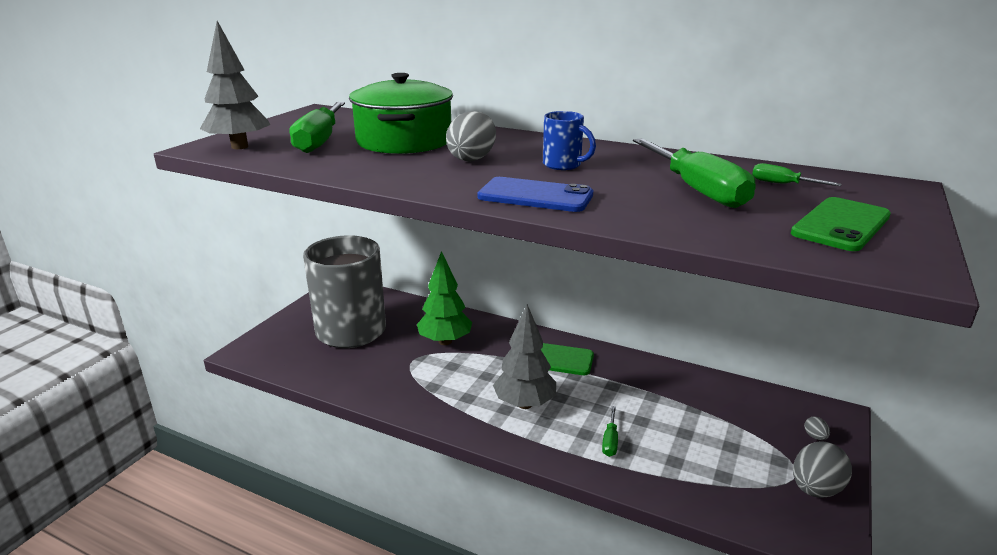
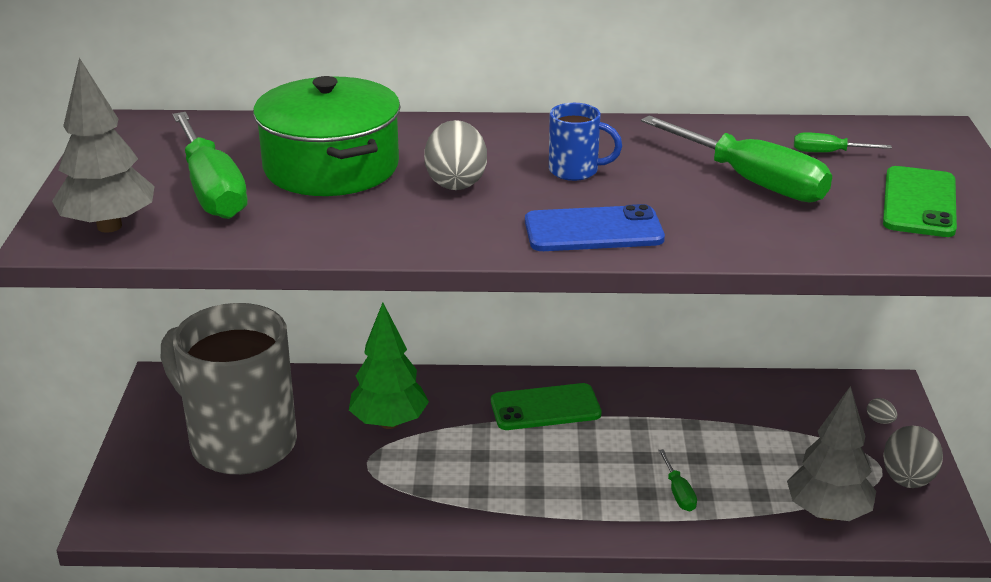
camera: 25 degrees left, 5 degrees up
grey tree [493,304,556,409] -> grey tree moved to [787,386,876,521]

